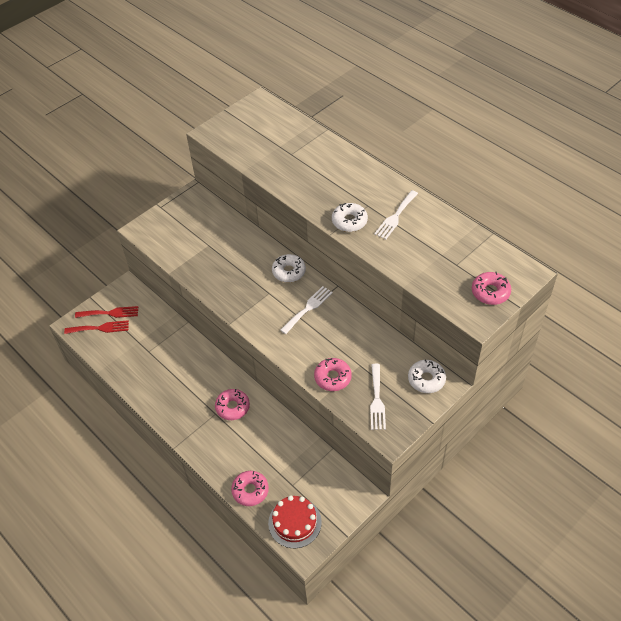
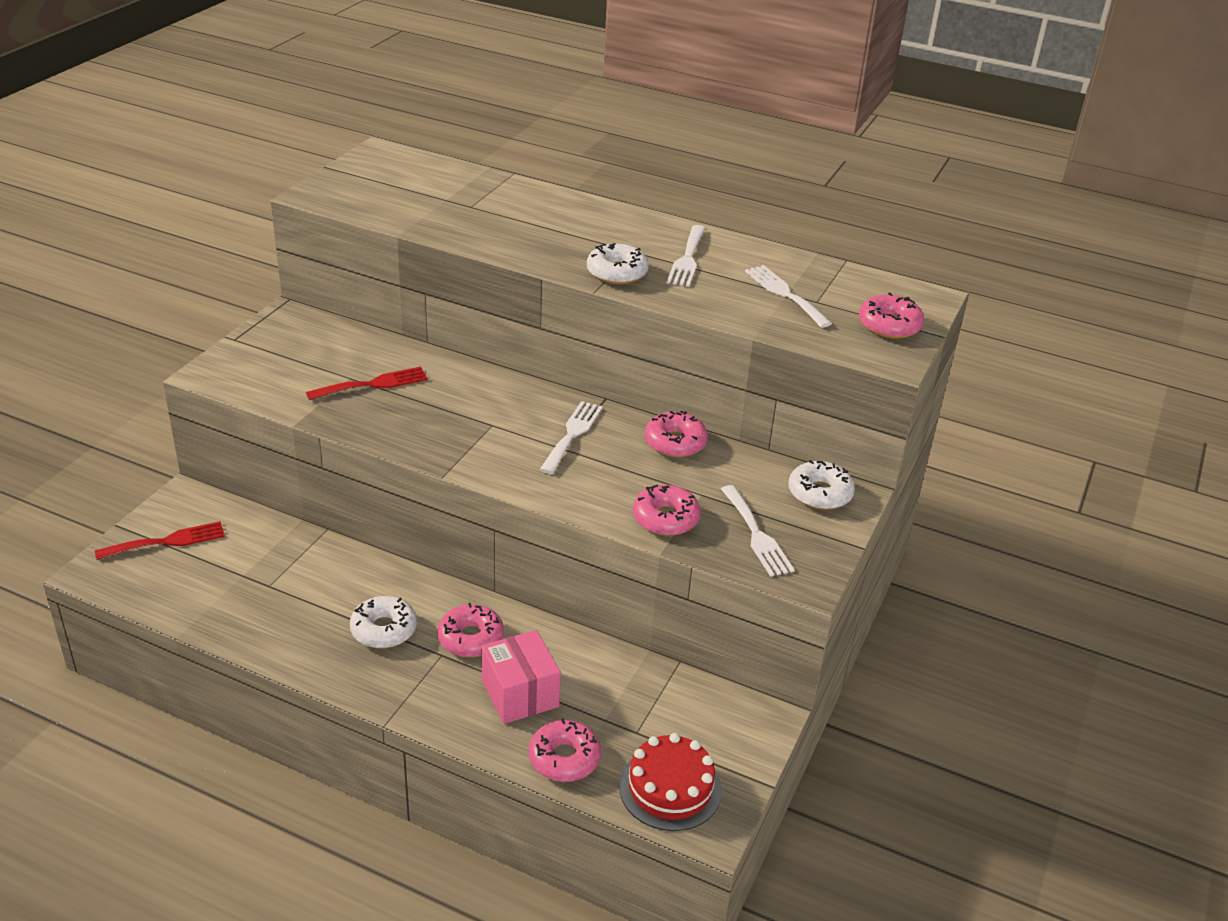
camera: 25 degrees left, 15 degrees down
red fork [64,320,129,334] -> red fork moved to [306,367,428,400]
white donut [272,254,306,282] -> white donut moved to [350,596,417,648]
none -> pink box [481,630,561,724]
none -> pink donut [645,411,708,457]
none -> white fork [745,265,832,328]

